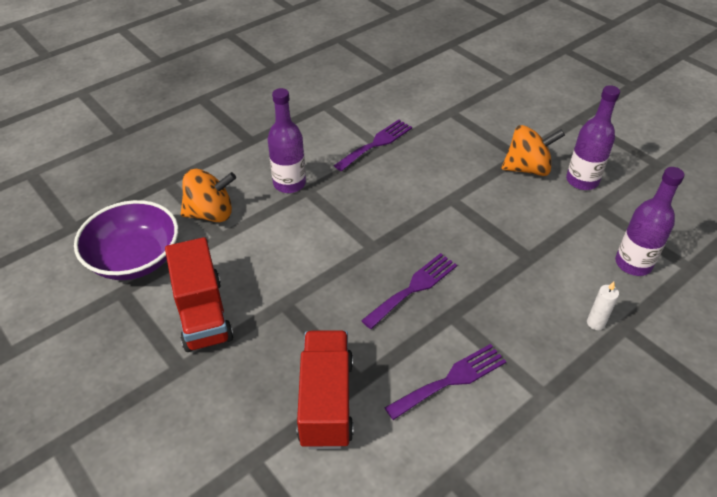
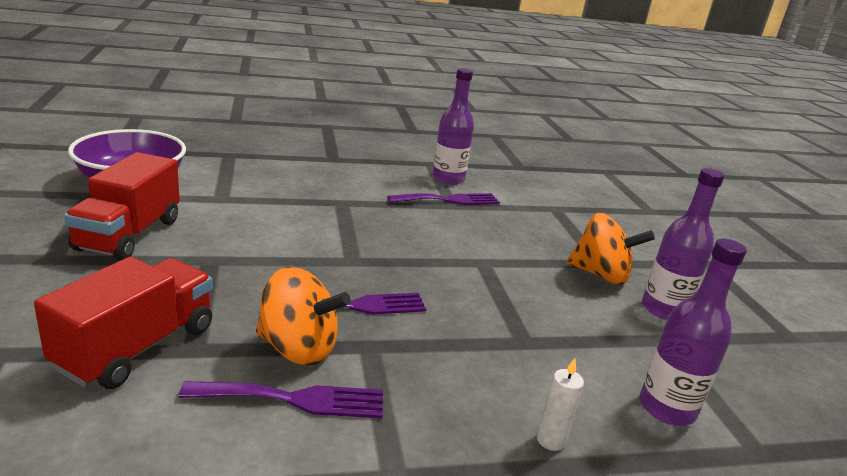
camera: 25 degrees right, 20 degrees down
orange spinning top [181,169,236,222] -> orange spinning top moved to [256,267,351,366]
purple bottle [268,88,306,193] -> purple bottle moved to [432,68,474,185]

